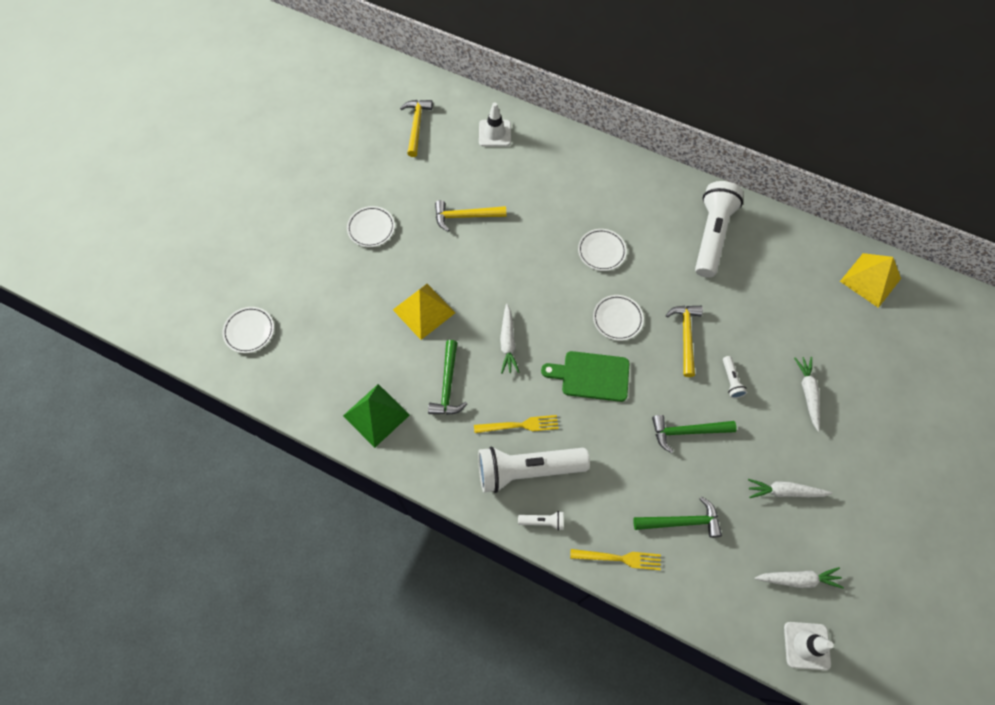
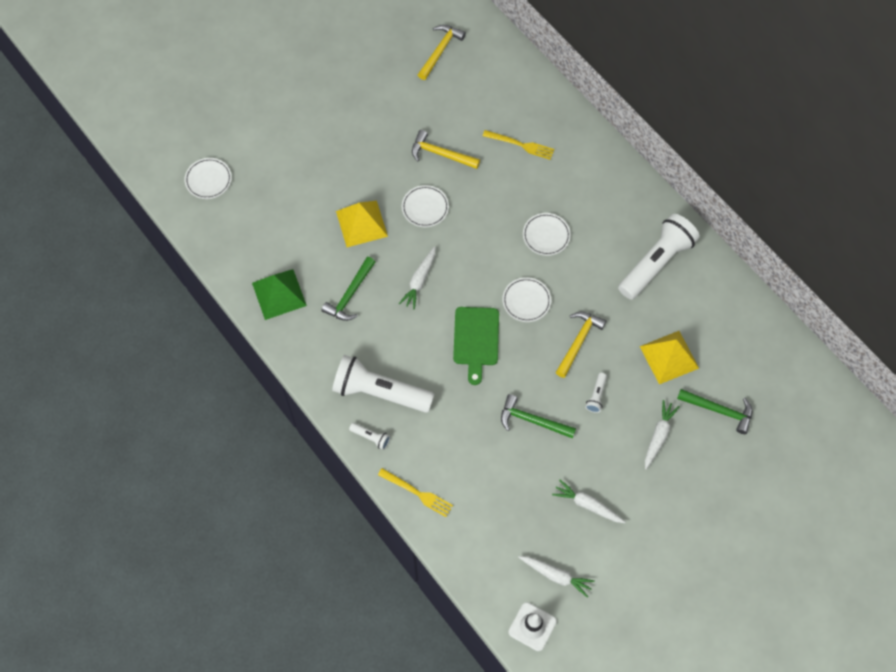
camera: 25 degrees right, 0 degrees up
white plate [347,206,395,247] -> white plate moved to [402,185,449,227]
yellow fork [474,415,559,433] -> yellow fork moved to [483,130,554,160]
white traffic cone [479,103,511,147] -> none
green cutting board [541,351,629,402] -> green cutting board turned 120 degrees counterclockwise [453,307,499,385]
green hammer [633,496,722,538] -> green hammer moved to [677,389,752,434]
yellow pyramid [840,253,901,308] -> yellow pyramid moved to [640,331,699,384]

